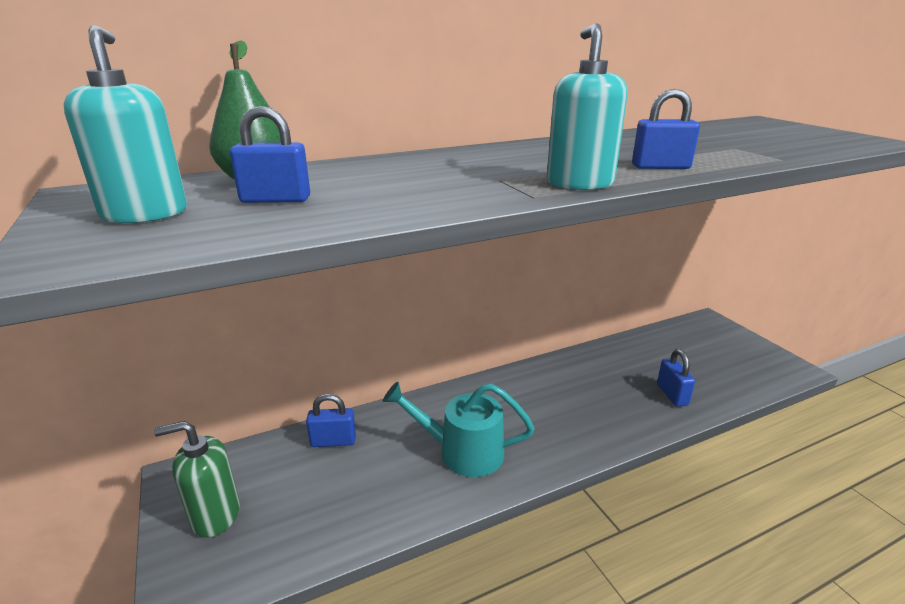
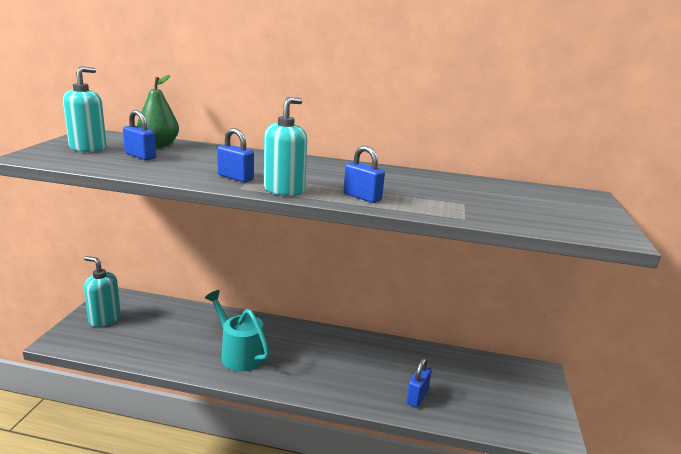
camera: 35 degrees right, 5 degrees down
green soap dispenser [154,421,240,538] -> turquoise soap dispenser [84,256,121,327]
blue padlock [306,394,356,447] -> blue padlock moved to [217,128,254,182]

